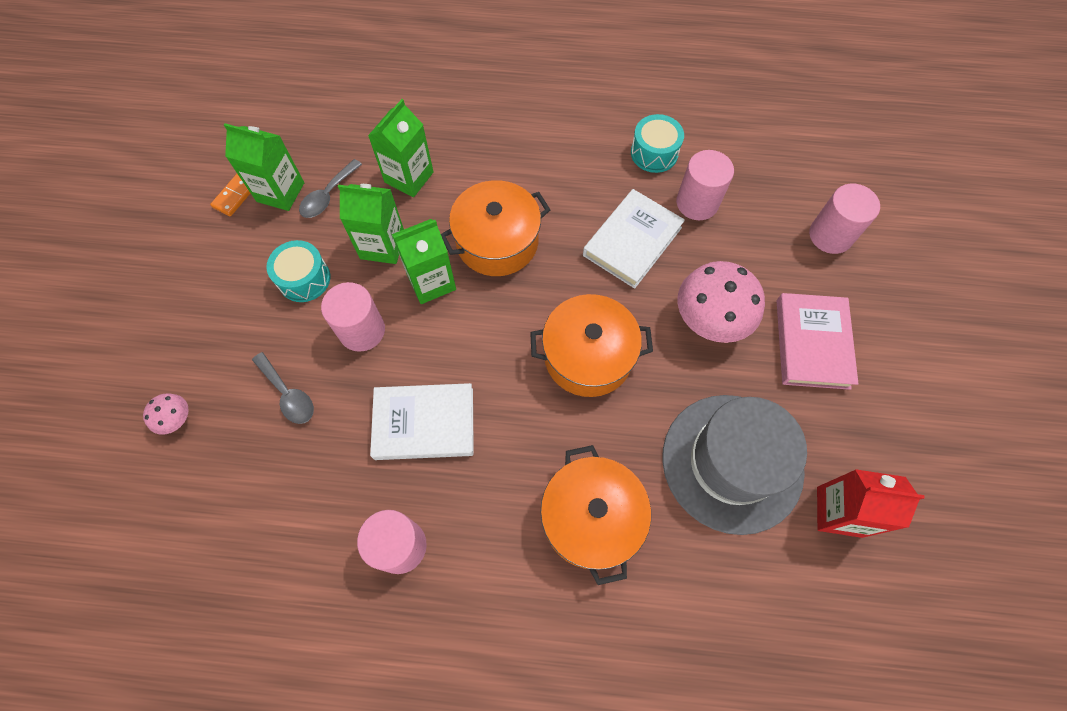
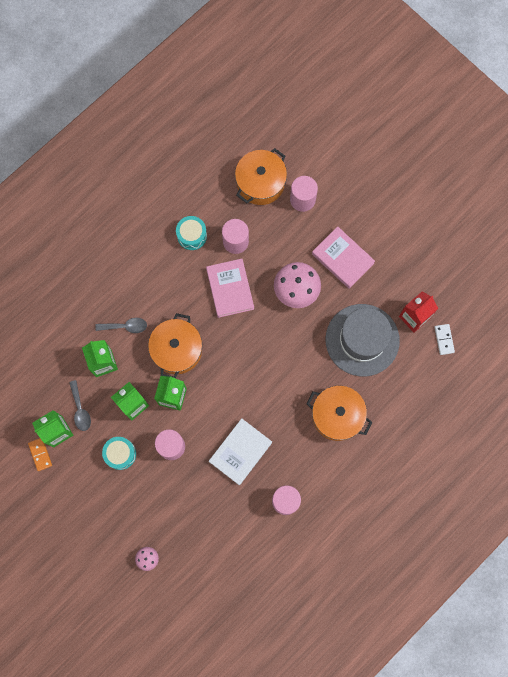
camera: 50 degrees left, 10 degrees up
grey spoon [252,352,314,424] -> grey spoon moved to [95,318,147,333]
orange pot [530,294,653,397] -> orange pot moved to [235,148,287,205]
white book [583,189,685,289] -> pink book [206,259,254,318]
none -> white domino [434,324,455,355]

